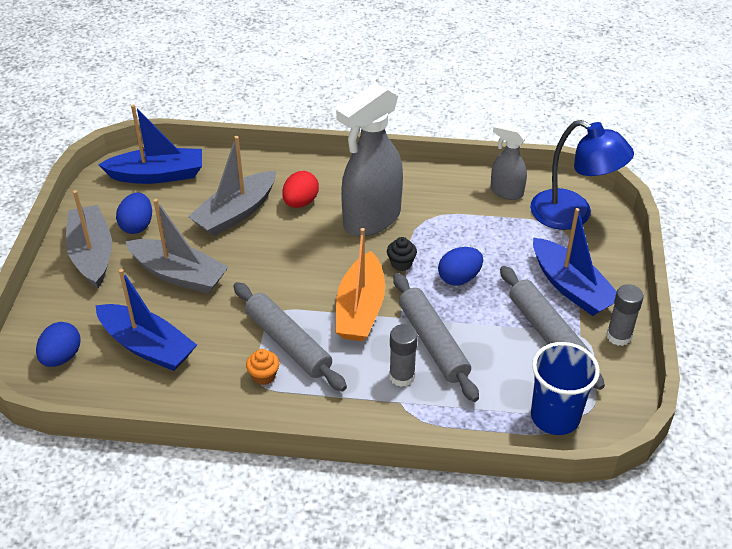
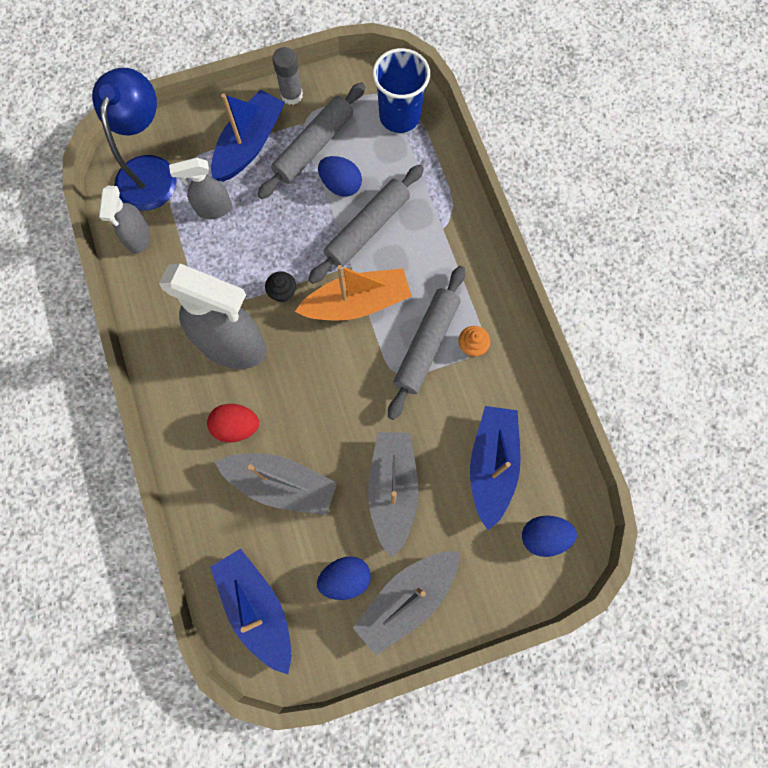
camera: 115 degrees left, 30 degrees up
grey glue stick [389,324,418,387] -> none
blue egg [438,247,483,286] -> blue egg moved to [318,156,362,197]
none -> grey spray bottle [169,158,232,219]

